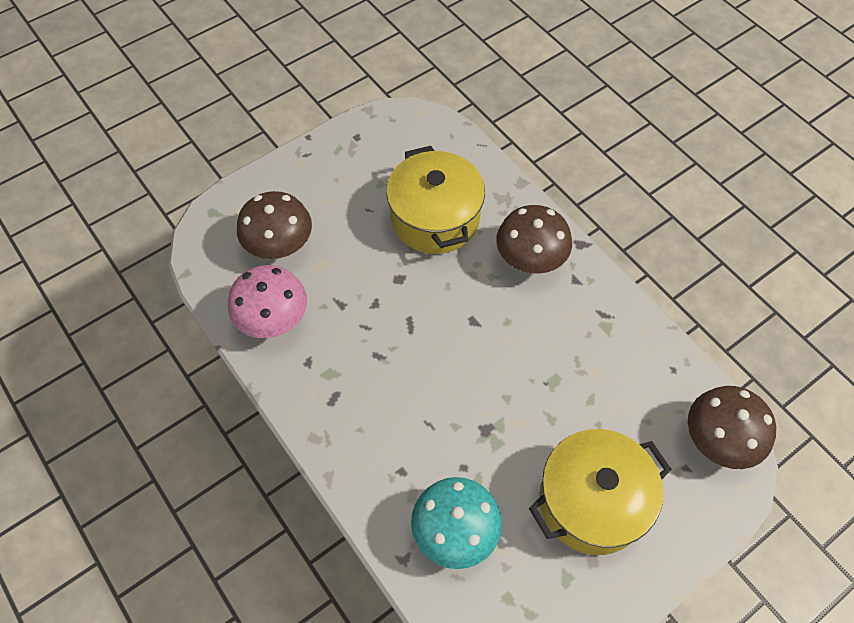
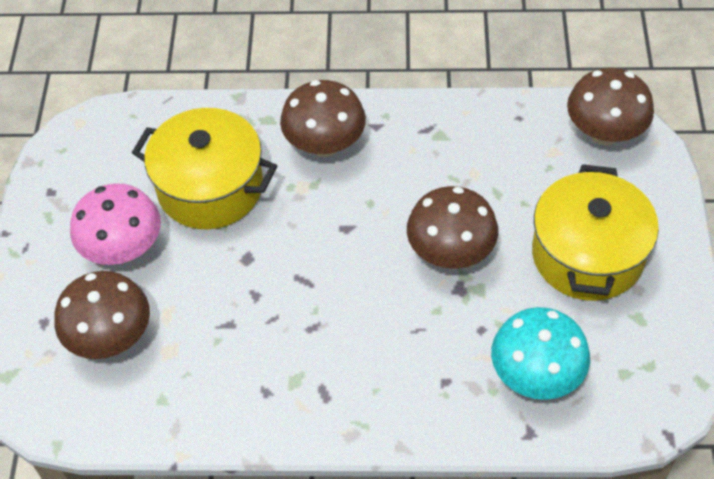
camera: 50 degrees left, 5 degrees down
pink mushroom [228,265,307,338] -> pink mushroom moved to [70,184,161,265]
none -> brown mushroom [407,186,498,269]

